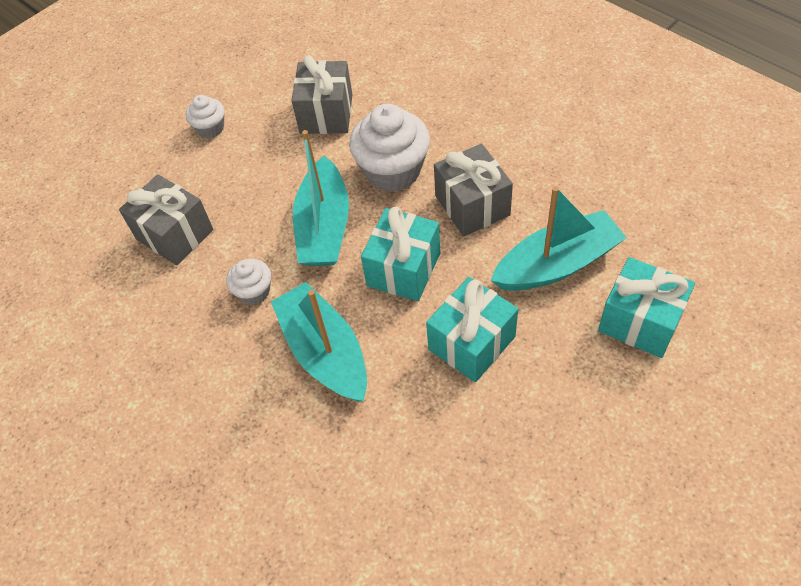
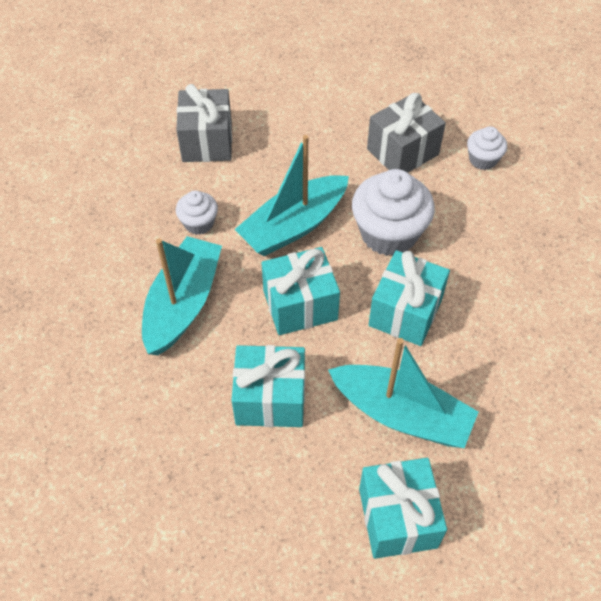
camera: 45 degrees right, 0 degrees up
white cupcake [186,95,224,138] -> white cupcake moved to [467,126,507,170]
grey gift [434,144,513,236] -> turquoise gift [369,250,450,346]

